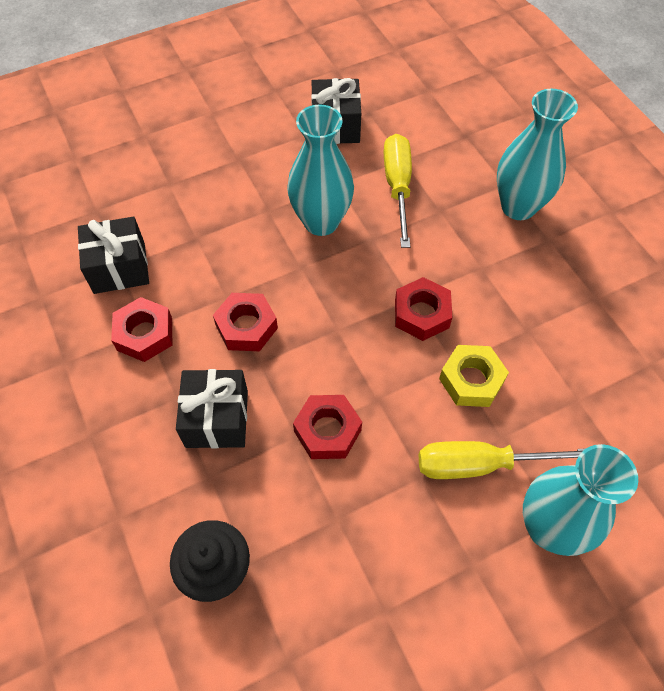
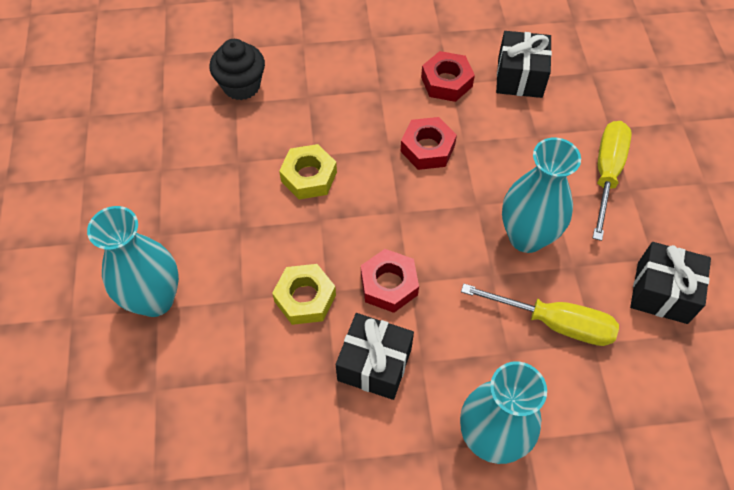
camera: 110 degrees right, 0 degrees up
black gift [176,369,248,448] -> black gift moved to [336,313,414,400]
red nut [293,395,362,459] -> yellow nut [279,144,337,200]
yellow screwdriver [419,441,586,479] -> yellow screwdriver moved to [593,121,632,241]

